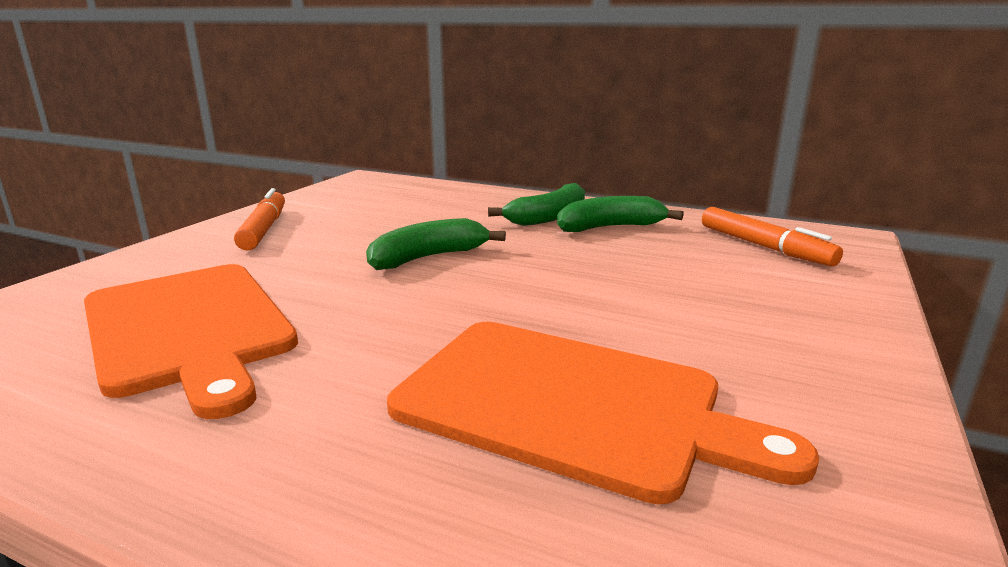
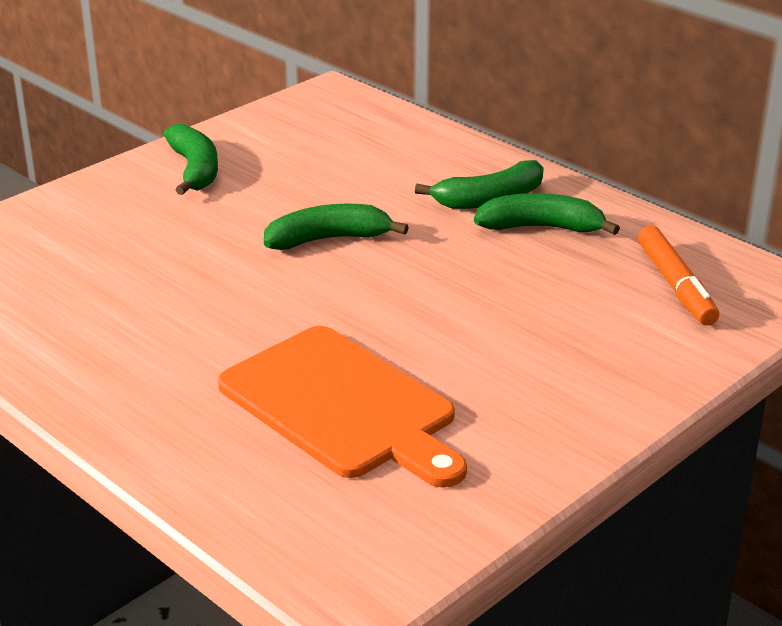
camera: 20 degrees right, 10 degrees up
orange cutting board [84,264,298,419] -> none
orange marker [234,188,285,251] -> green banana [164,124,218,195]

